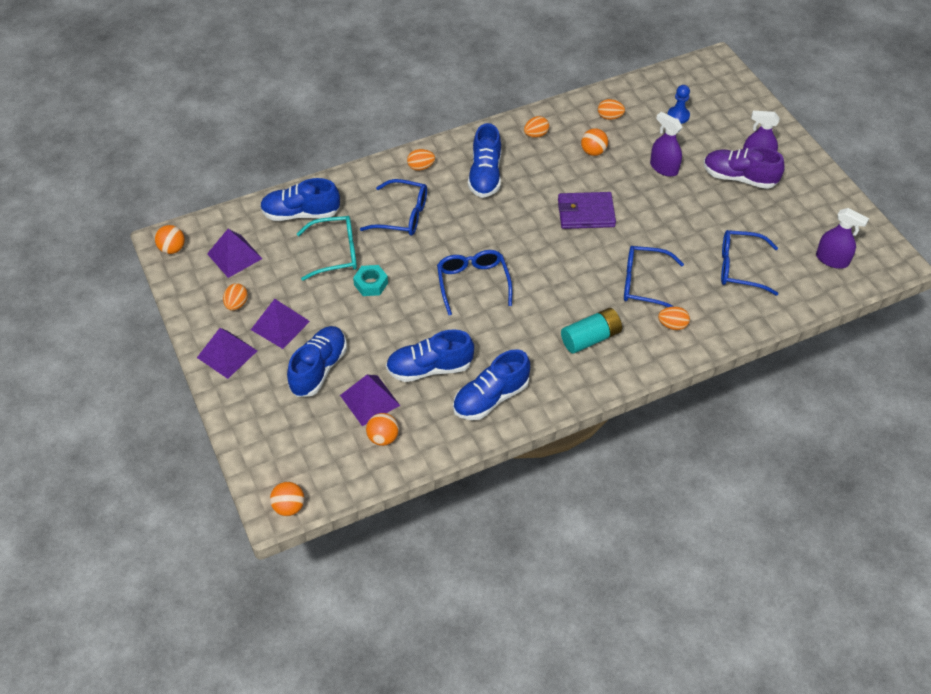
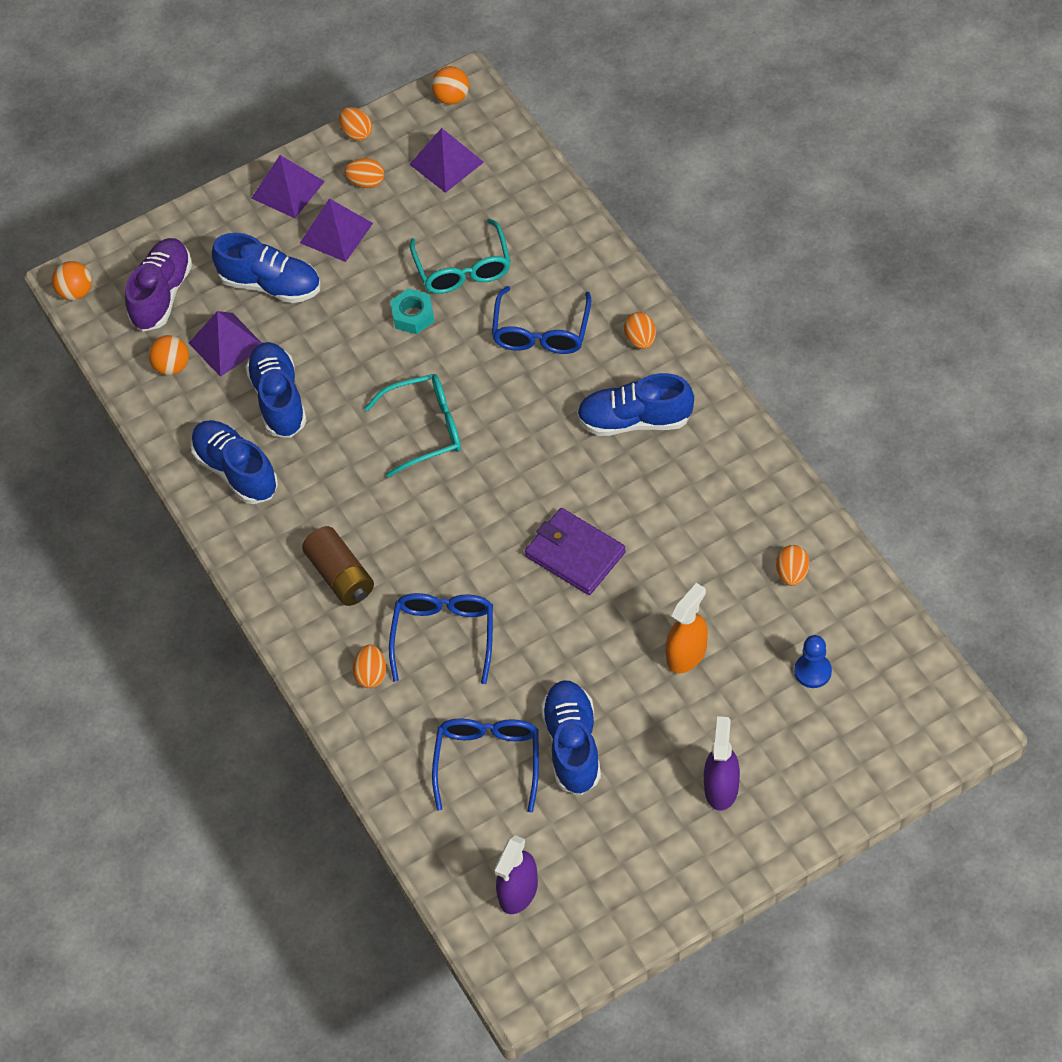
camera: 90 degrees right, 5 degrees up
blue shoe [260,178,340,221] -> blue shoe moved to [541,680,601,795]
blue glasses [437,250,512,315] -> turquoise glasses [364,374,461,478]
orange egg [524,116,549,138] -> orange egg moved to [339,107,372,141]
purple wallet [558,192,616,229] -> purple wallet turned 45 degrees counterclockwise [525,508,626,595]
turquoise battery [561,308,622,354] -> brown battery [302,526,374,606]
orange ball [581,128,608,156] -> none
purple spray bottle [650,112,682,177] -> orange spray bottle [666,583,708,673]
purple shoe [704,147,785,189] -> purple shoe moved to [125,238,192,331]

